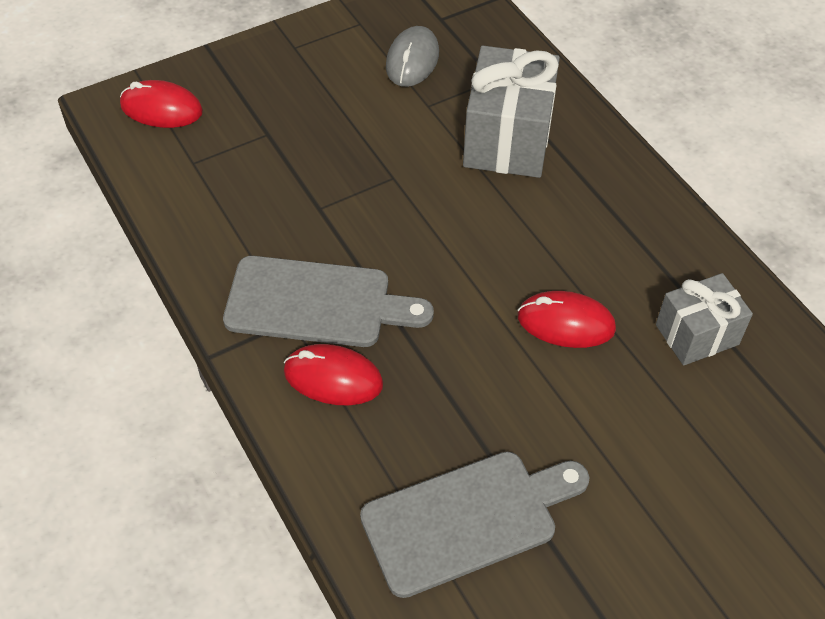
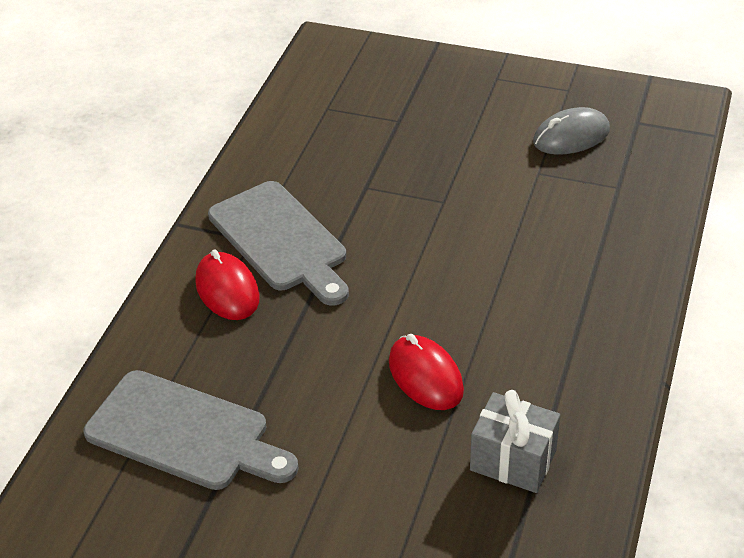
camera: 50 degrees right, 10 degrees down
red mouse [120,80,203,128] -> none
grey gift [463,46,560,178] -> none

